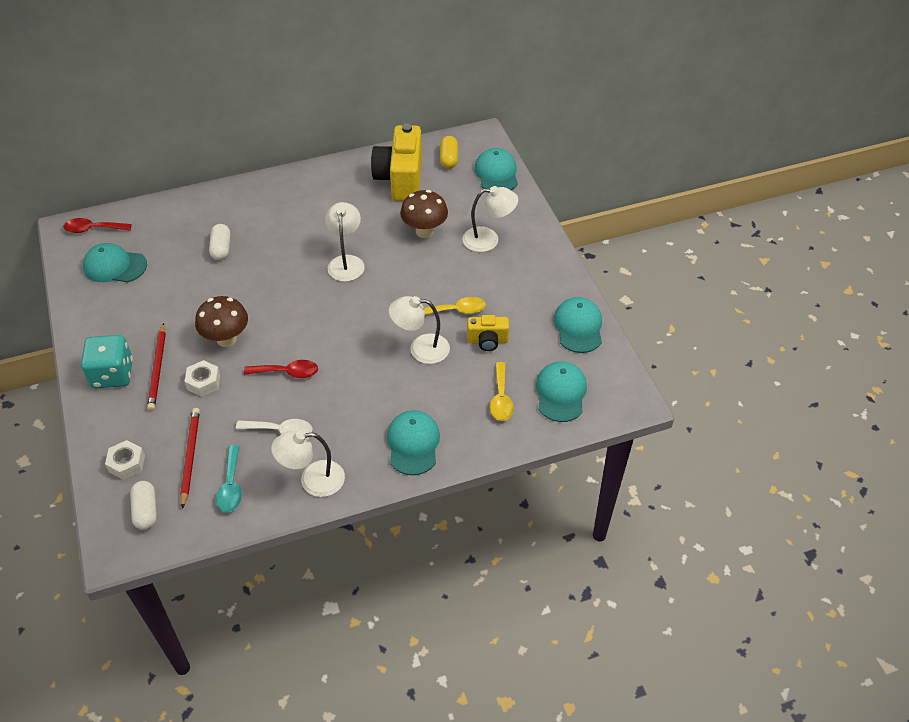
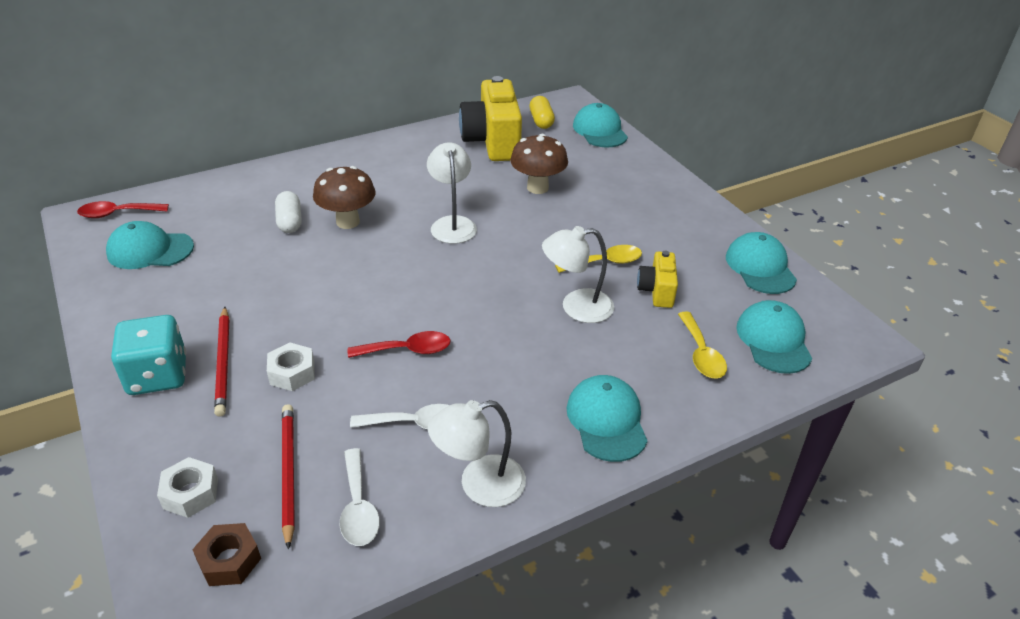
camera: 10 degrees left, 10 degrees down
white capsule [130,481,157,530] -> brown nut [192,523,261,586]
brown mushroom [195,296,248,347] -> brown mushroom moved to [313,166,376,229]
turquoise spoon [216,445,242,513] -> white spoon [339,448,380,546]
white lamp [462,186,518,252] -> none
yellow camera [467,315,509,351] -> yellow camera turned 105 degrees clockwise [637,250,678,308]

